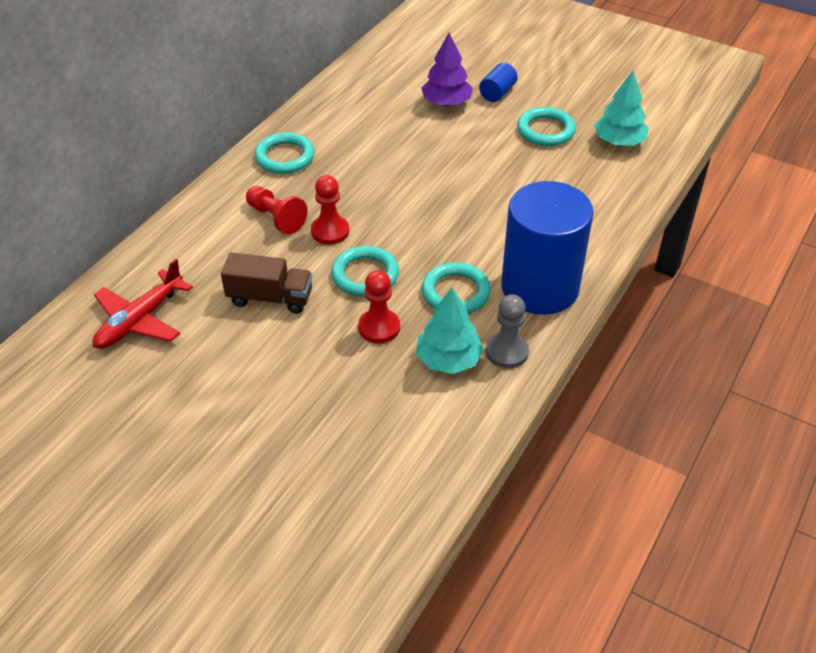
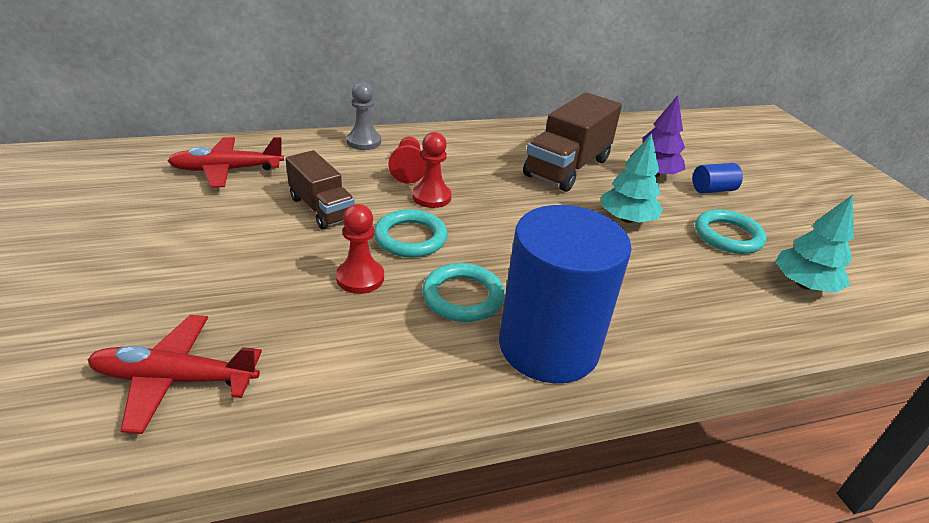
camera: 40 degrees right, 10 degrees down
turquoise ring [254,132,315,174] -> none
turquoise tree [416,288,484,374] -> turquoise tree moved to [601,133,663,223]
grey pawn [486,294,529,369] -> grey pawn moved to [346,82,381,150]
none -> red plane [88,315,262,434]
none -> brown truck [523,92,622,192]

